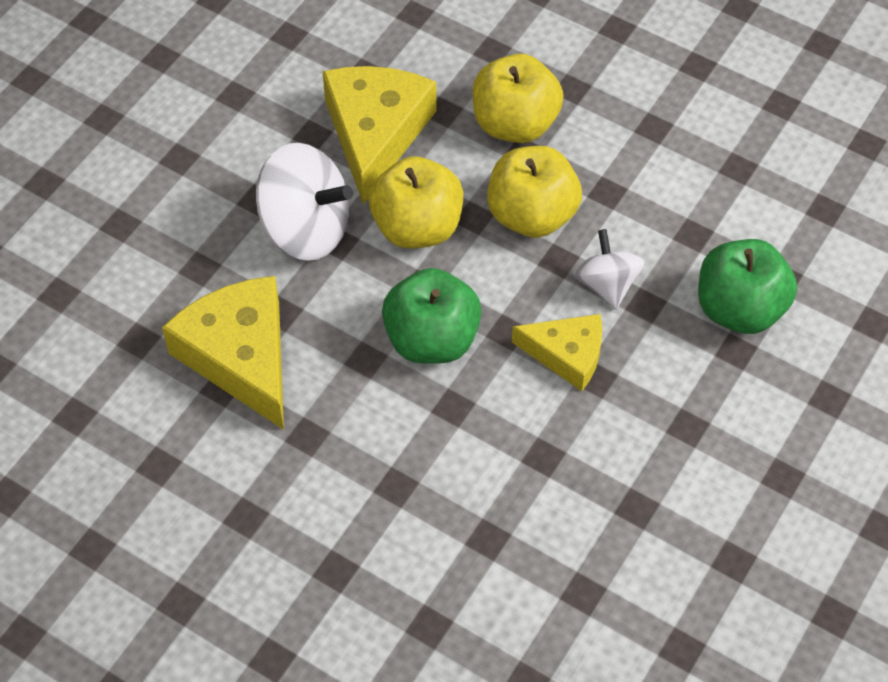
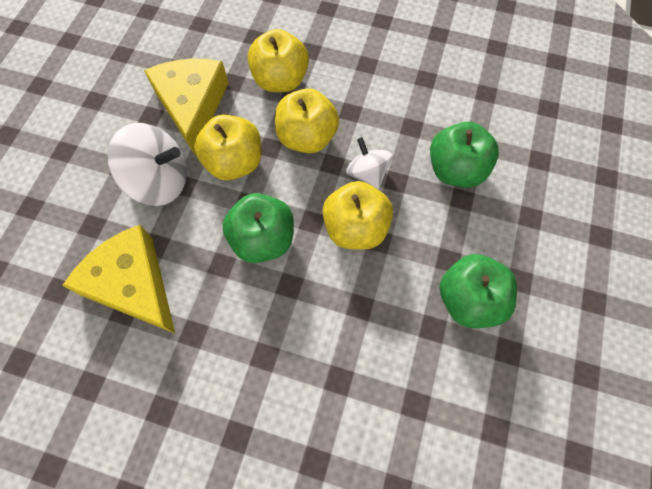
camera: 15 degrees left, 10 degrees up
yellow cheese [512,314,602,391] -> yellow apple [322,181,393,250]
none -> green apple [440,254,517,328]

